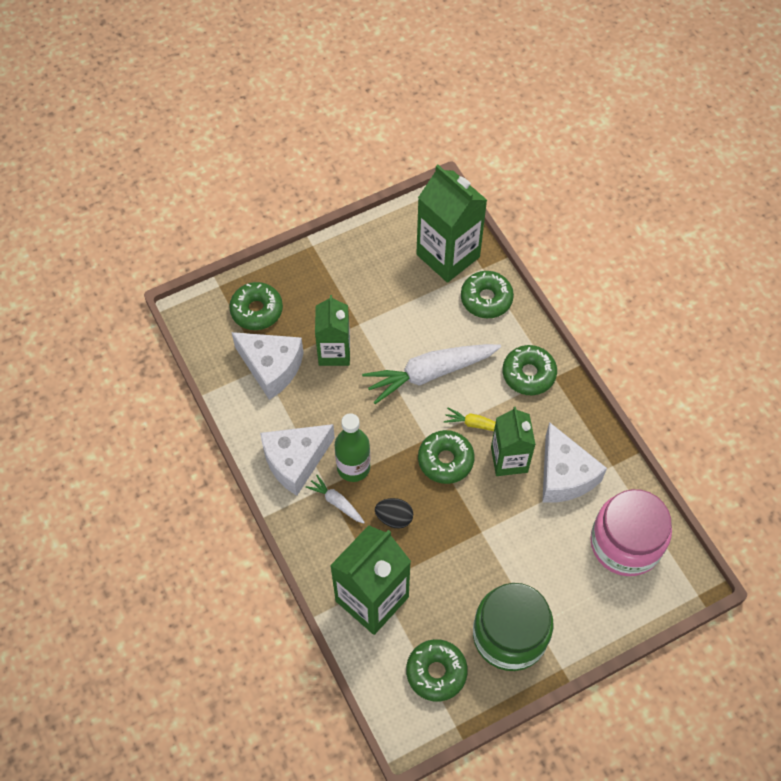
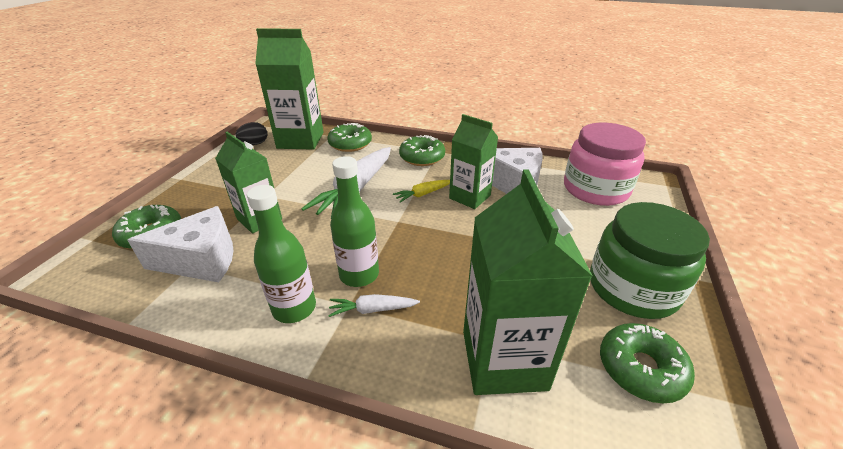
camera: 45 degrees left, 25 degrees down
white cheese [260,424,335,496] -> green bottle [247,185,316,323]
black egg [375,498,413,529] -> black egg moved to [236,122,267,145]
green donut [418,430,474,484] -> none

